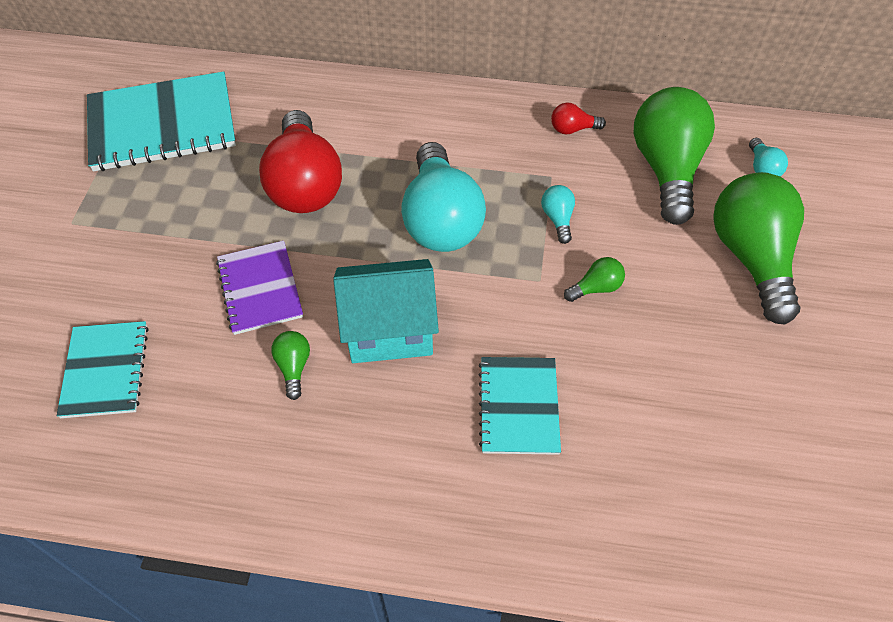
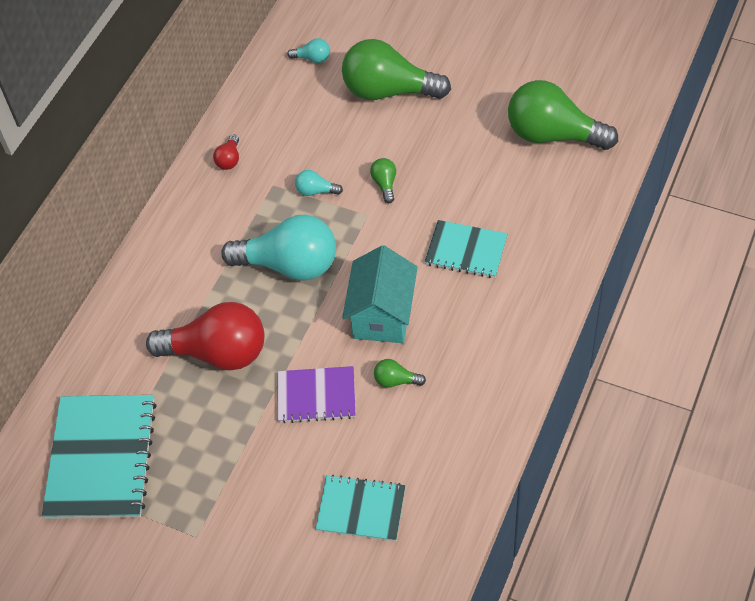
camera: 70 degrees left, 0 degrees up
green light bulb [634,87,715,225] -> green light bulb moved to [508,80,618,150]

